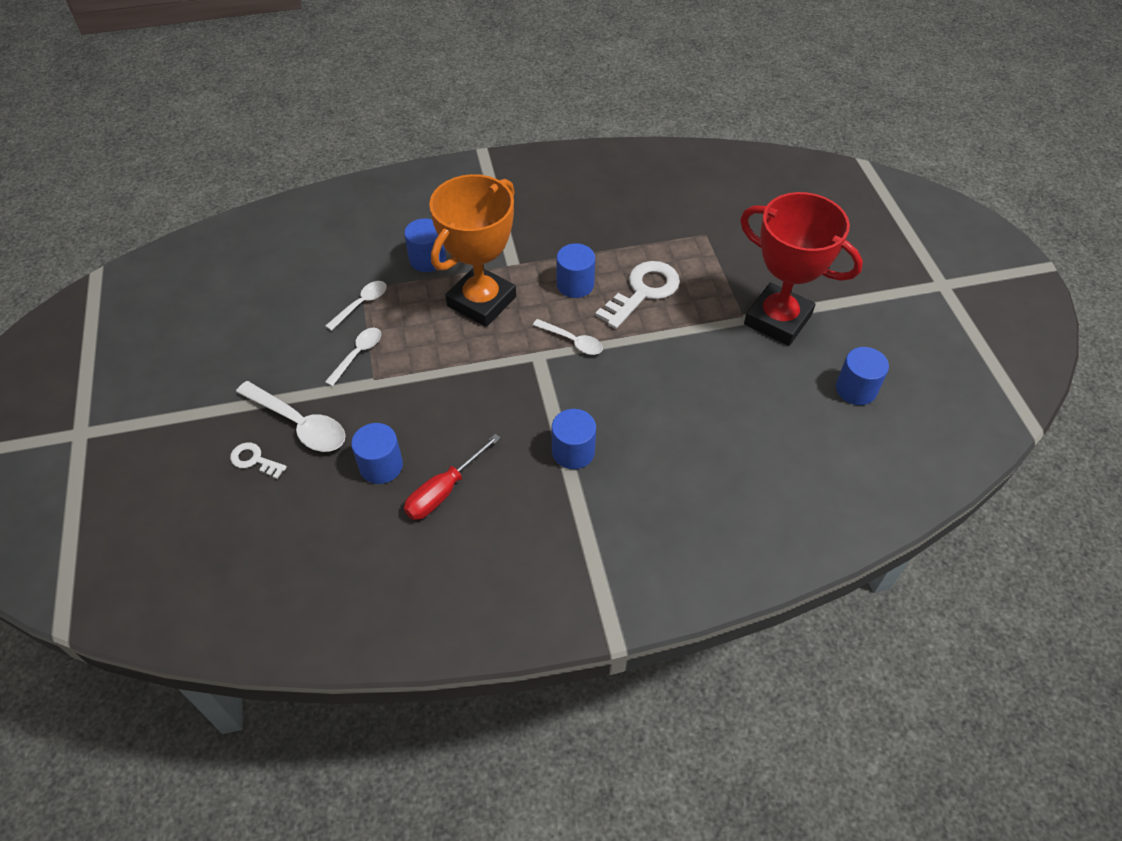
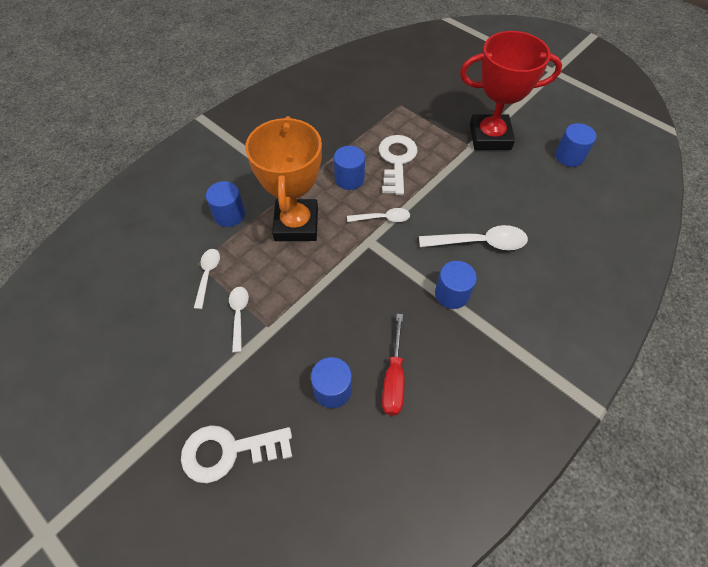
camera: 35 degrees left, 5 degrees up
white key [230,443,287,479] -> white key [181,425,292,483], size x1.92
white spoon [236,381,346,452] -> white spoon moved to [419,225,528,250]

